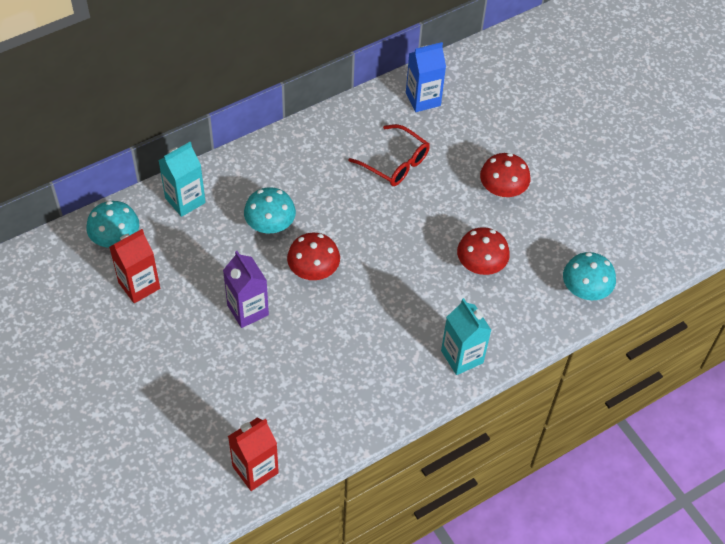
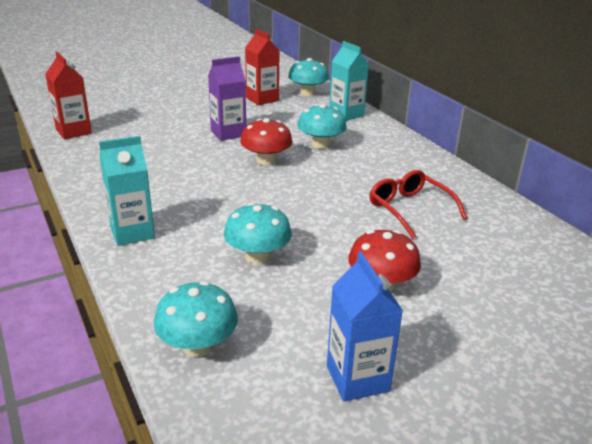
camera: 95 degrees right, 25 degrees down
red glasses [348,124,430,186] -> red glasses turned 105 degrees clockwise [369,170,467,239]
blue carton [406,42,446,112] -> blue carton moved to [327,252,403,402]
red mushroom [457,227,510,275] -> turquoise mushroom [224,202,292,264]

